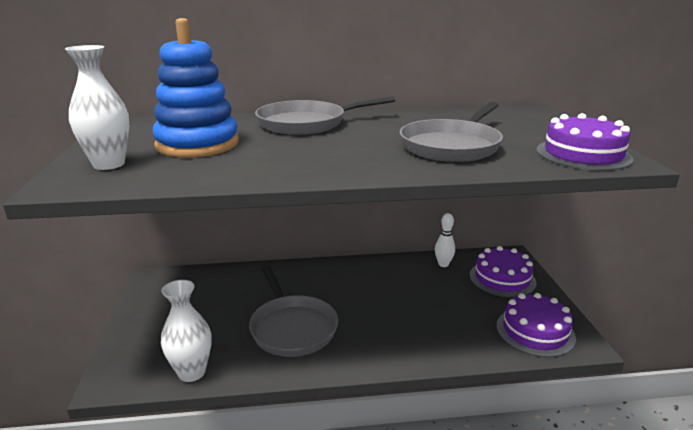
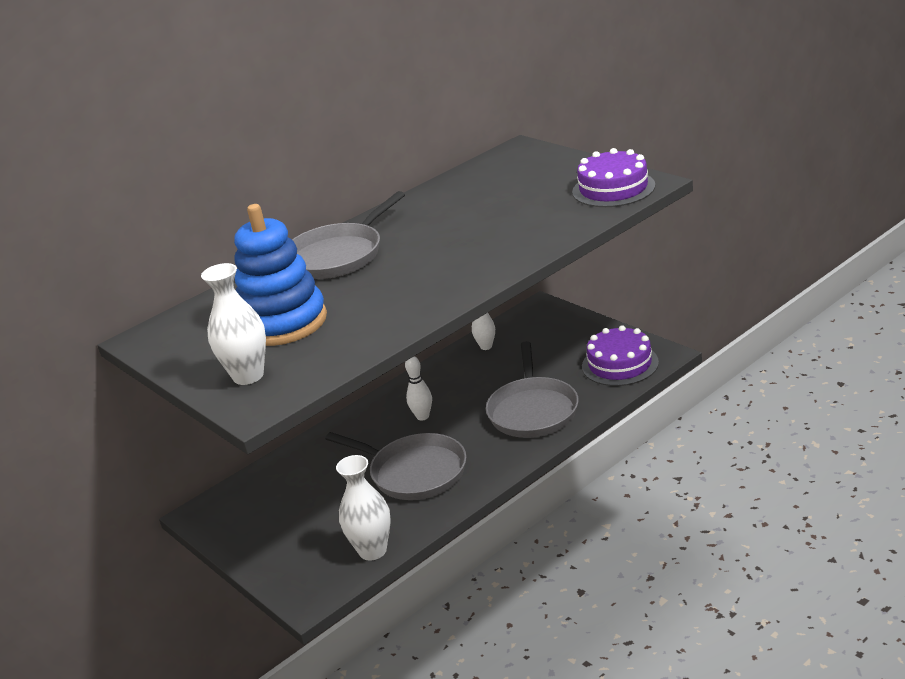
camera: 30 degrees left, 5 degrees up
grey pan [400,102,503,162] -> grey pan moved to [486,341,579,438]
purple cake [469,246,536,298] -> none
none -> white bowling pin [405,356,432,421]

